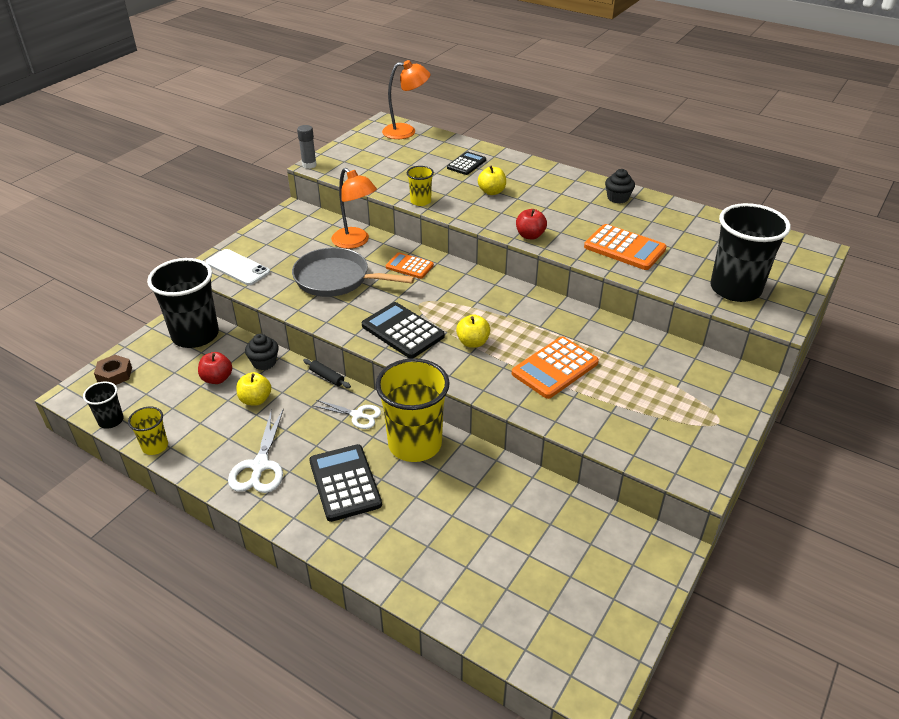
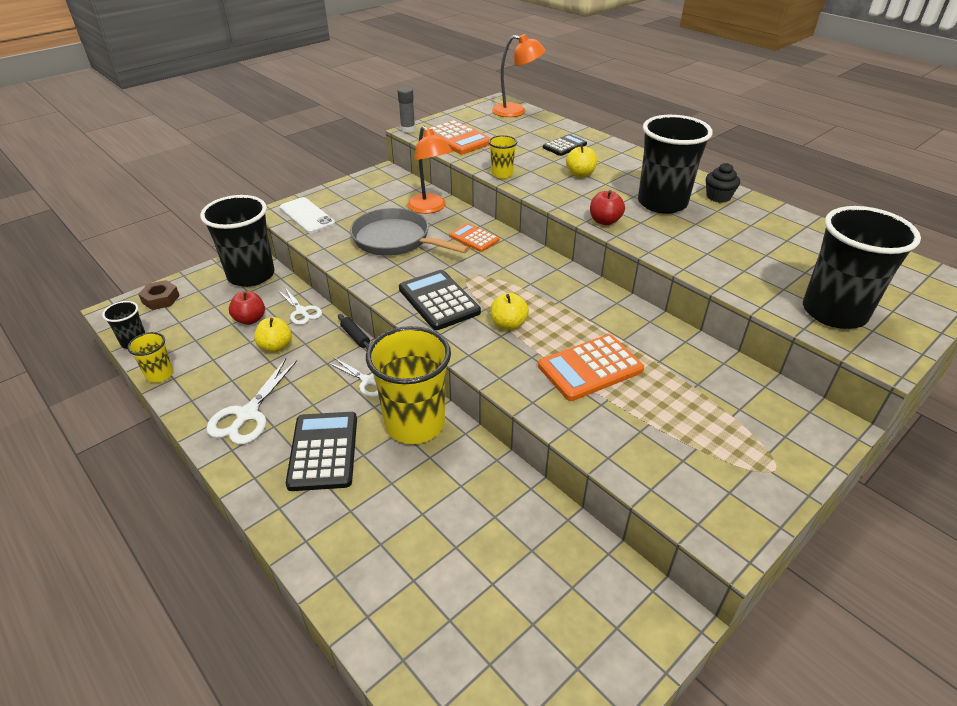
camera: 15 degrees right, 0 degrees up
black cupcake [245,334,279,370] -> white scissors [278,288,322,325]
orange calculator [584,224,667,270] -> orange calculator moved to [427,120,491,154]
none -> black cup [638,115,713,214]

